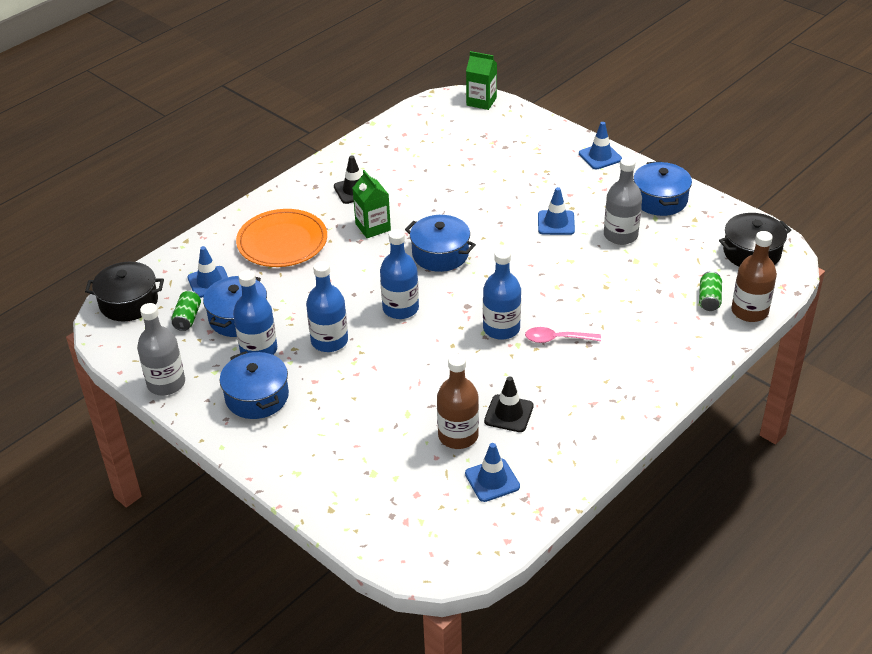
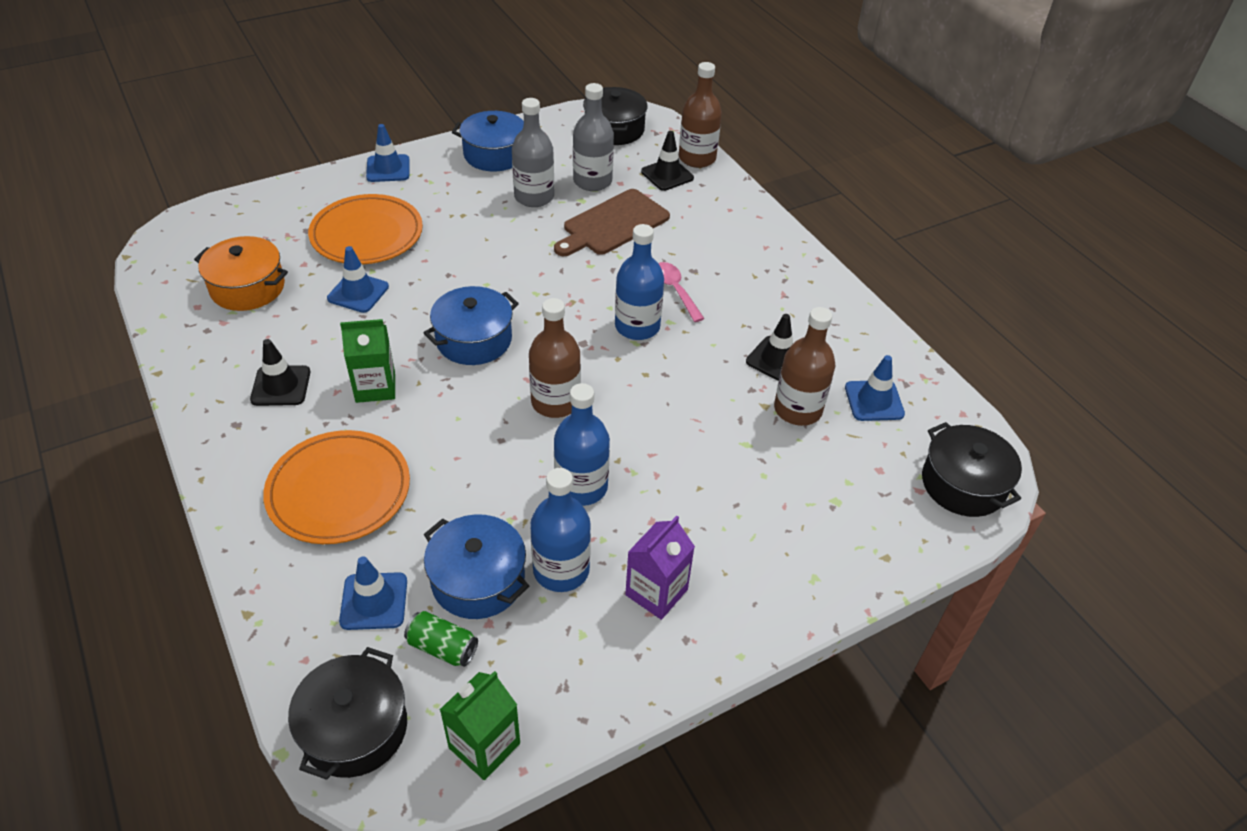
camera: 75 degrees left, 5 degrees up
grey bottle [137,303,185,395] -> grey bottle moved to [573,83,614,191]
blue pot [220,351,289,419] -> purple carton [625,516,695,620]
blue bottle [380,229,419,319] -> brown bottle [529,298,581,418]
green carton [466,51,497,110] -> green carton moved to [440,671,520,780]
pink spoon [525,327,601,343] -> pink spoon turned 135 degrees clockwise [658,262,704,322]
blue traffic cone [538,187,575,235] -> blue traffic cone moved to [327,246,389,313]
green can [699,271,722,311] -> black traffic cone [641,131,694,191]
none -> orange pot [194,236,288,311]
none -> orange plate [308,194,423,264]
none -> brown cutting board [554,189,670,256]
none -> black pot [922,422,1022,517]

